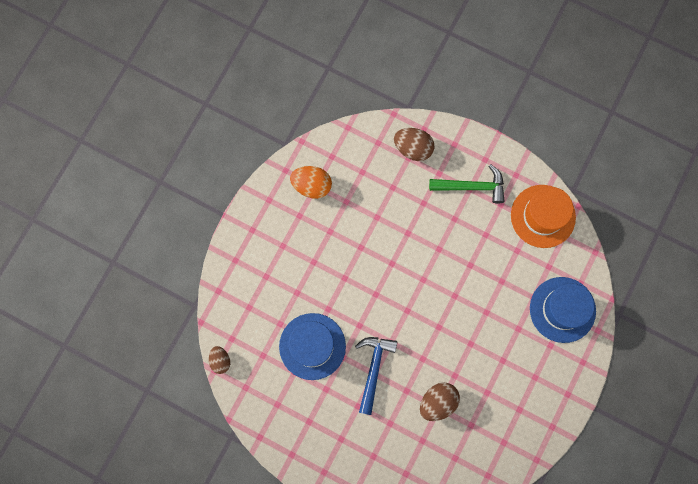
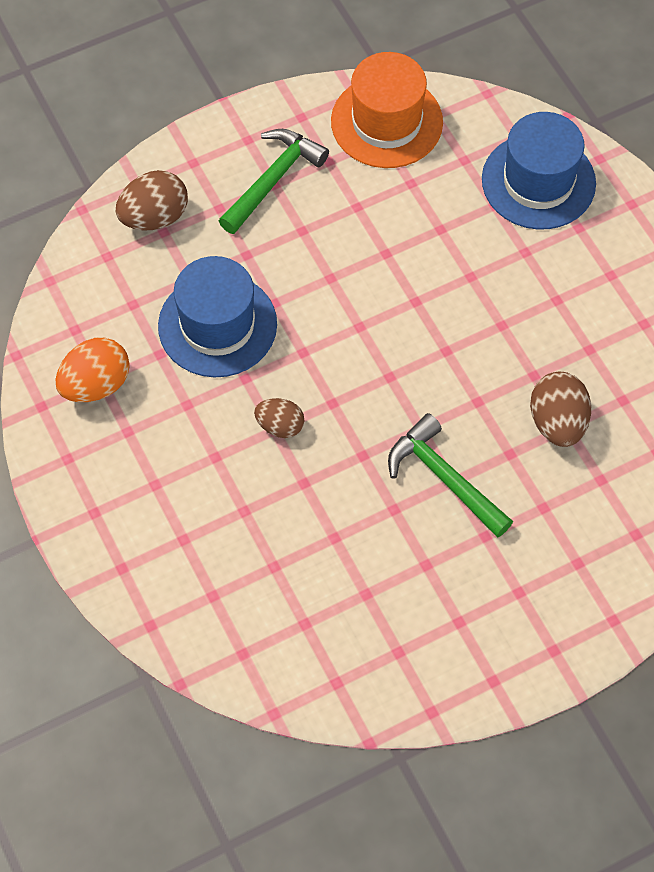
camera: 55 degrees left, 15 degrees down
brown egg [209,346,230,374] -> brown egg moved to [254,398,304,438]
blue hat [279,313,346,380] -> blue hat moved to [158,256,277,377]
blue hammer [355,337,397,415] -> green hammer [388,413,513,538]

